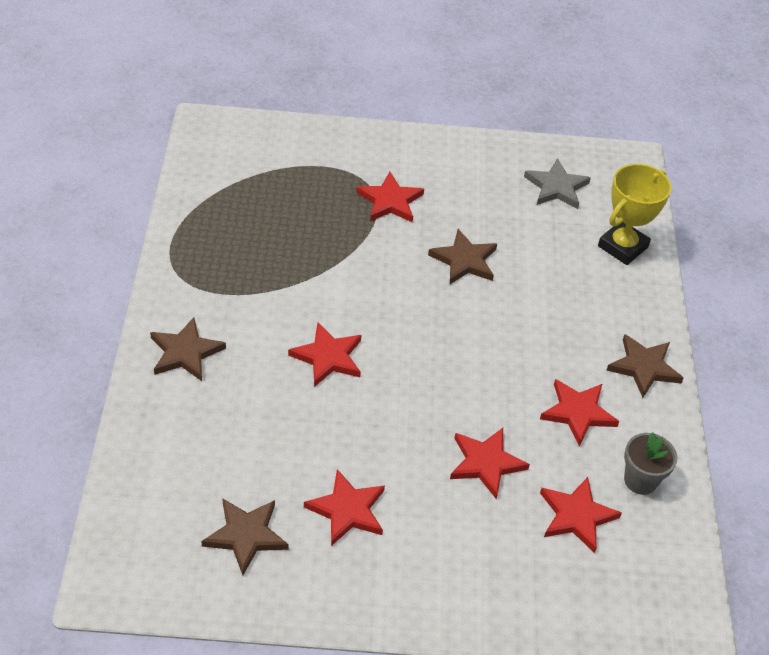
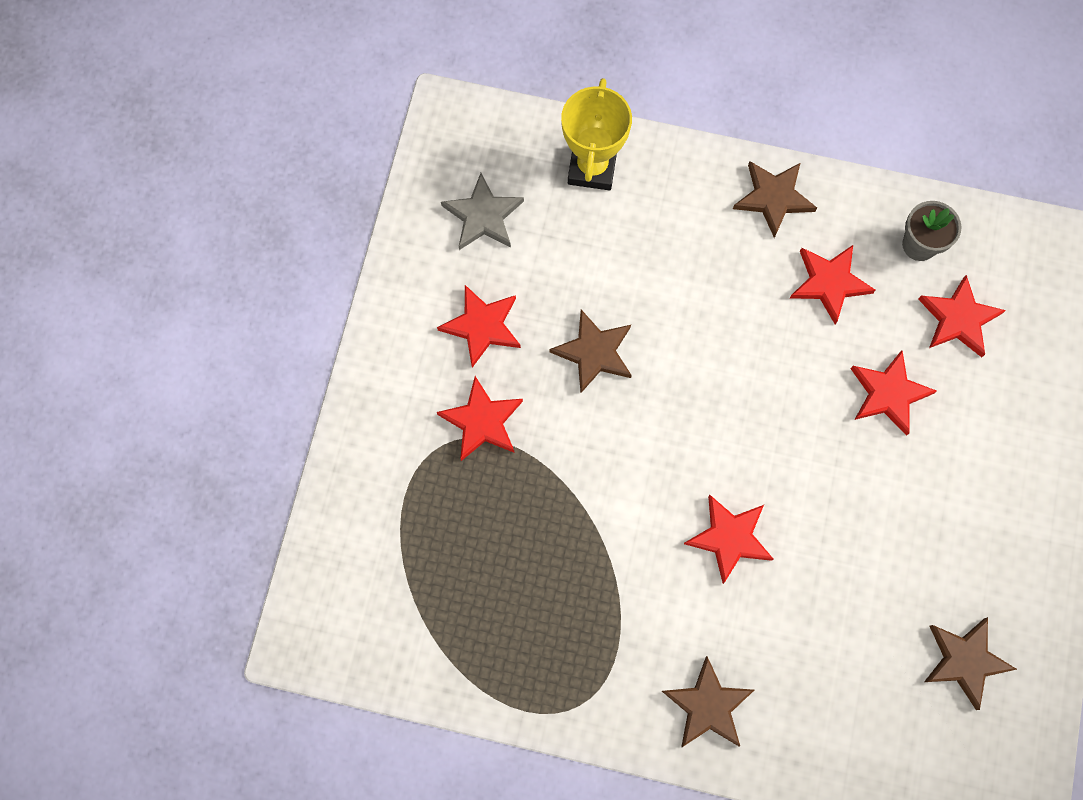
camera: 75 degrees left, 25 degrees up
red star [304,469,385,546] -> red star moved to [437,285,521,368]
yellow trophy [598,164,672,265] -> yellow trophy turned 45 degrees clockwise [561,78,632,190]

